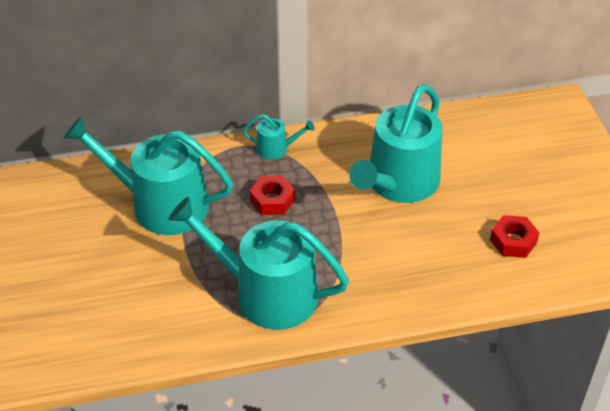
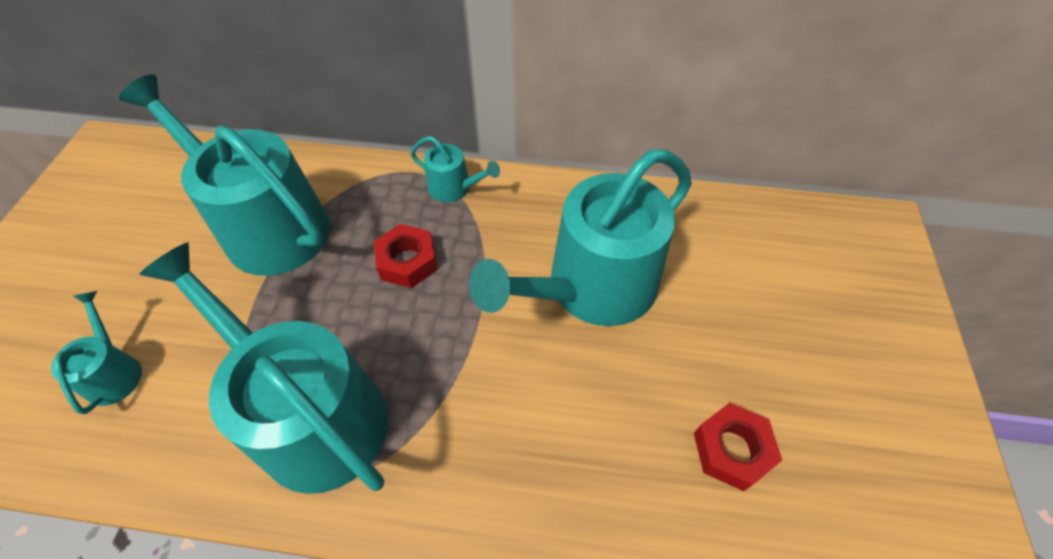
camera: 20 degrees right, 10 degrees up
none -> turquoise watering can [51,291,142,414]

